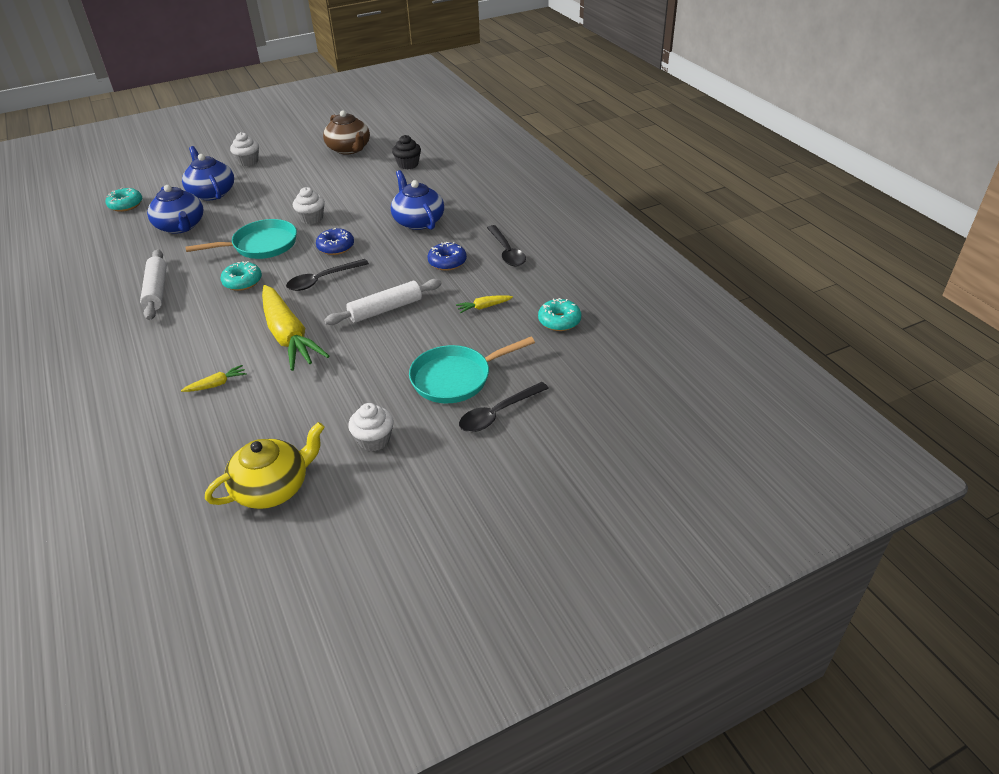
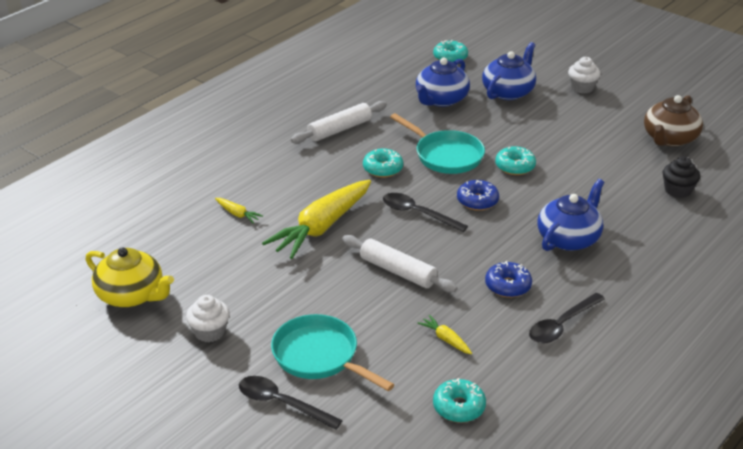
camera: 65 degrees right, 5 degrees down
white cupcake [293,187,325,224] -> turquoise donut [495,146,536,175]

